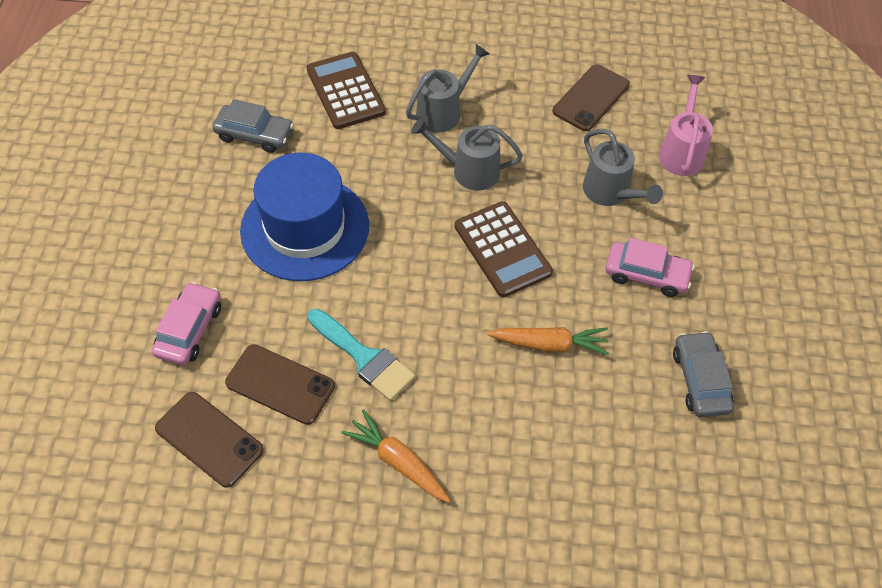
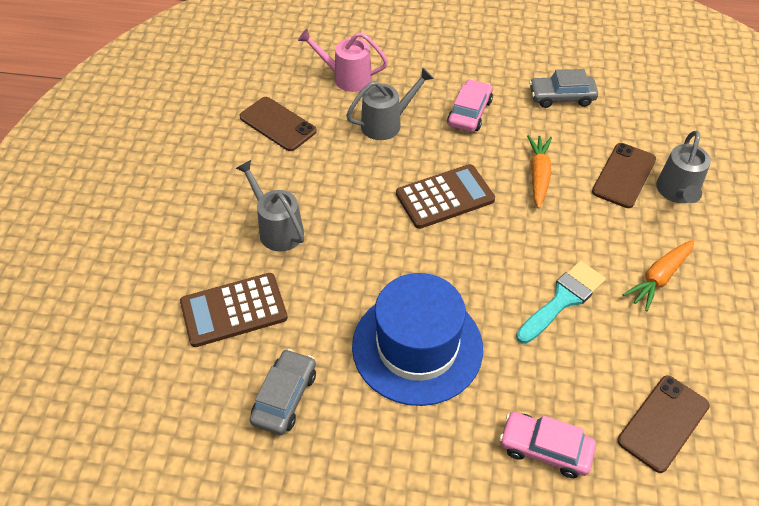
camera: 85 degrees left, 5 degrees down
brown phone [225,344,335,425] -> brown phone moved to [592,143,656,208]
grey watering can [411,118,523,191] -> grey watering can moved to [656,131,711,203]

